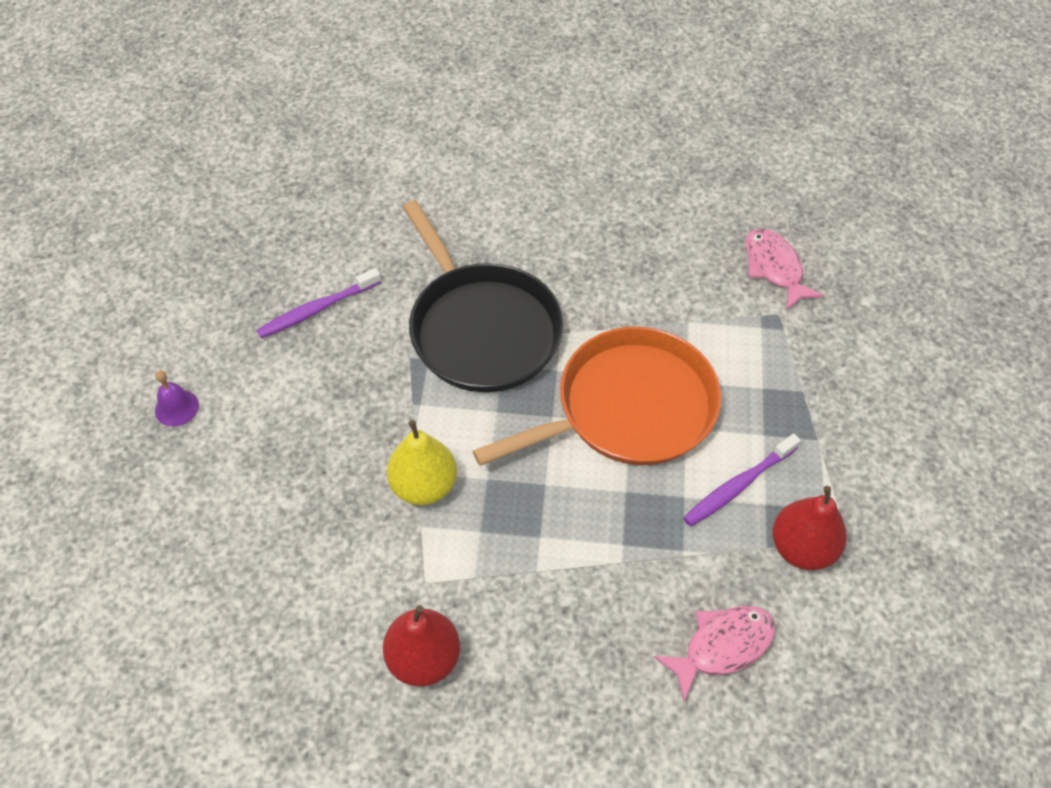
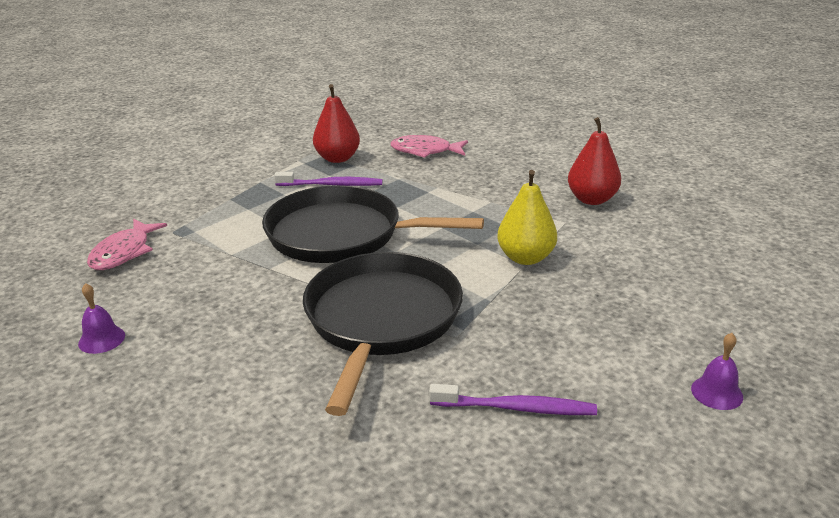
camera: 140 degrees left, 25 degrees down
orange pan [473,327,721,466] -> black pan [262,185,484,263]
none -> purple bell [78,283,125,354]

